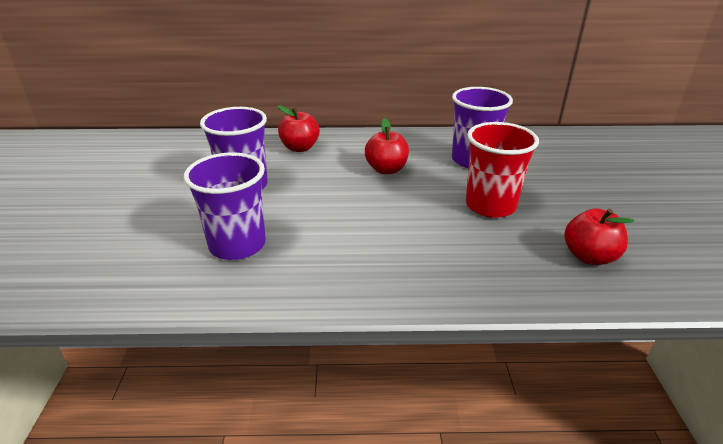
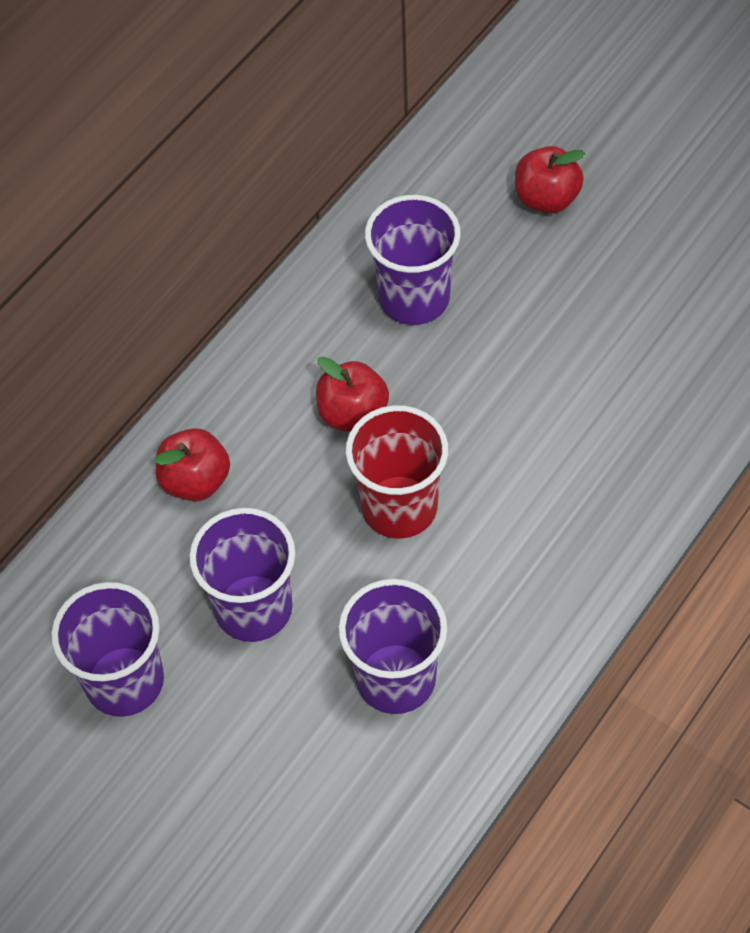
camera: 50 degrees left, 25 degrees up
red cup [466,122,539,218] -> red cup moved to [346,405,448,539]
red apple [564,208,634,265] -> red apple moved to [515,146,585,214]
none -> purple cup [51,582,164,717]

